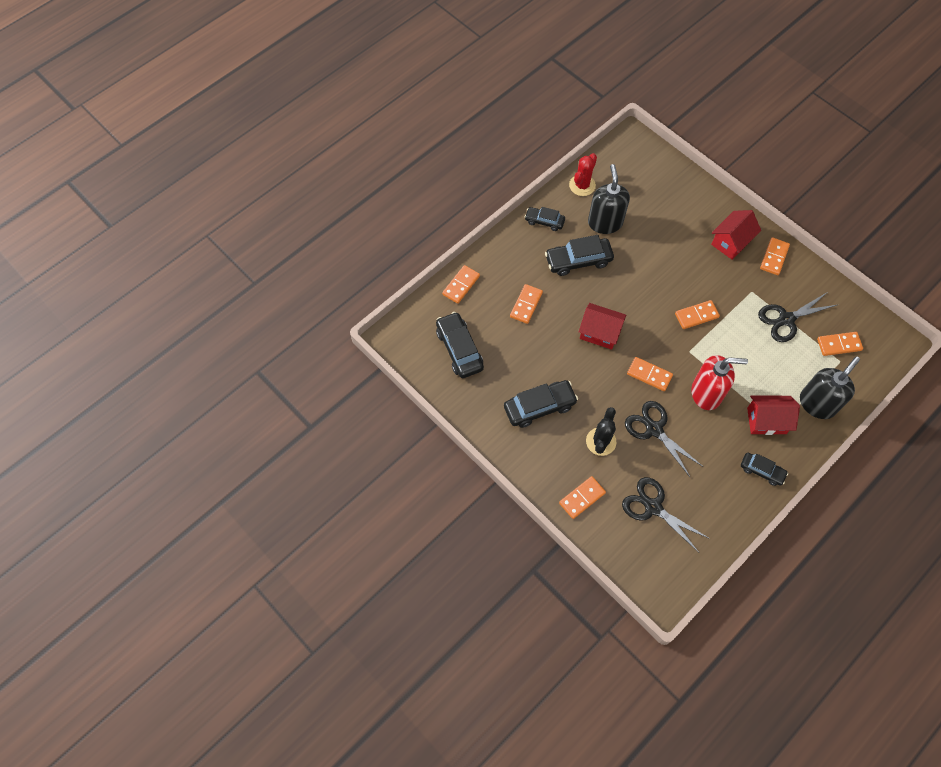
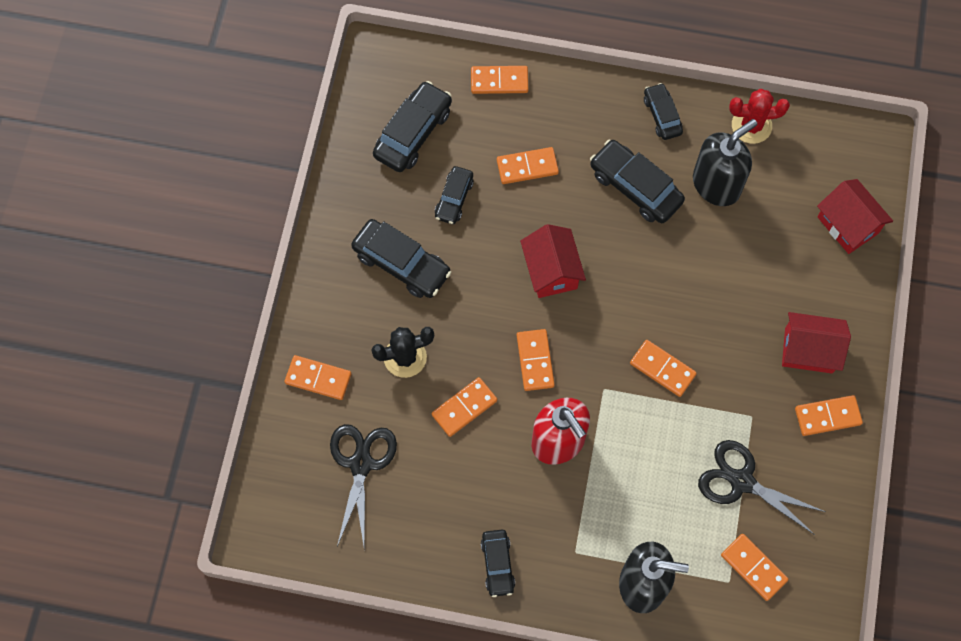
camera: 55 degrees right, 5 degrees up
black scissors [625,401,702,477] -> orange domino [432,377,497,437]
red house [747,396,800,435] -> red house moved to [817,179,893,254]
none -> black car [435,166,474,224]

